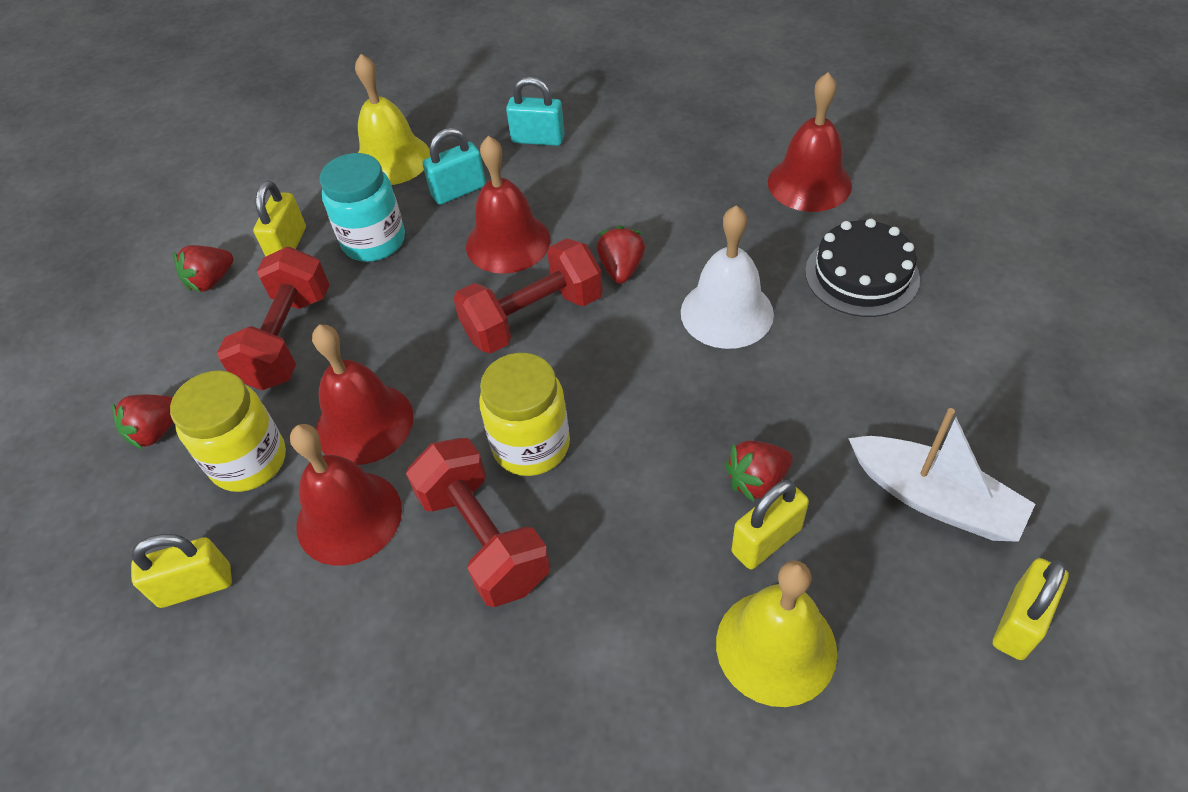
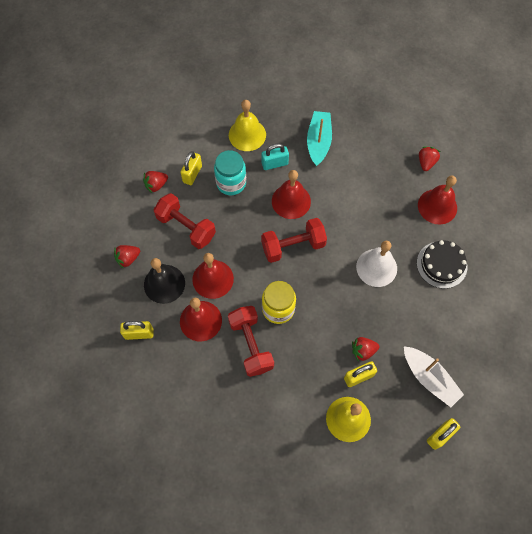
camera: 10 degrees right, 15 degrees up
yellow jar [170,370,286,492] -> black bell [144,258,185,304]
red dumbbell [217,247,329,390] -> red dumbbell turned 75 degrees counterclockwise [154,193,216,249]
turquoise padlock [506,77,565,146] -> turquoise boat [307,111,332,166]
red strawberry [597,225,645,284] -> red strawberry moved to [419,147,440,171]

